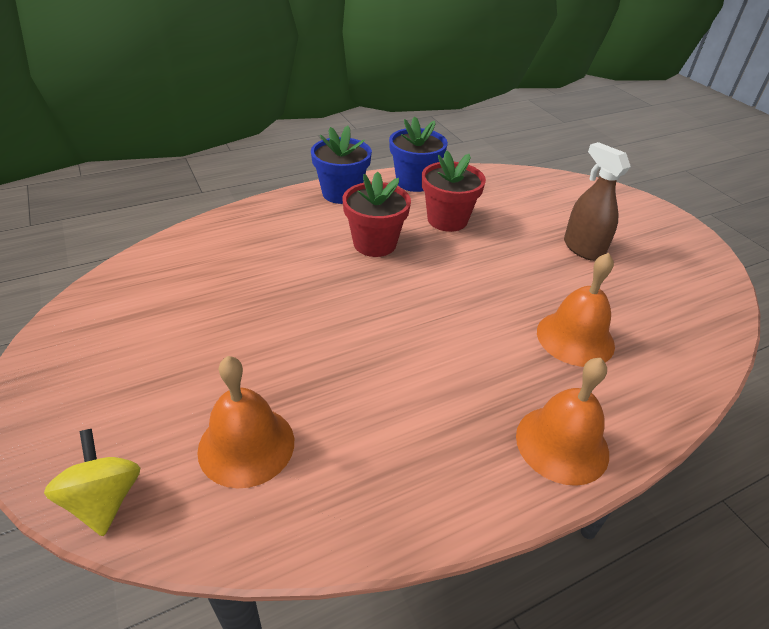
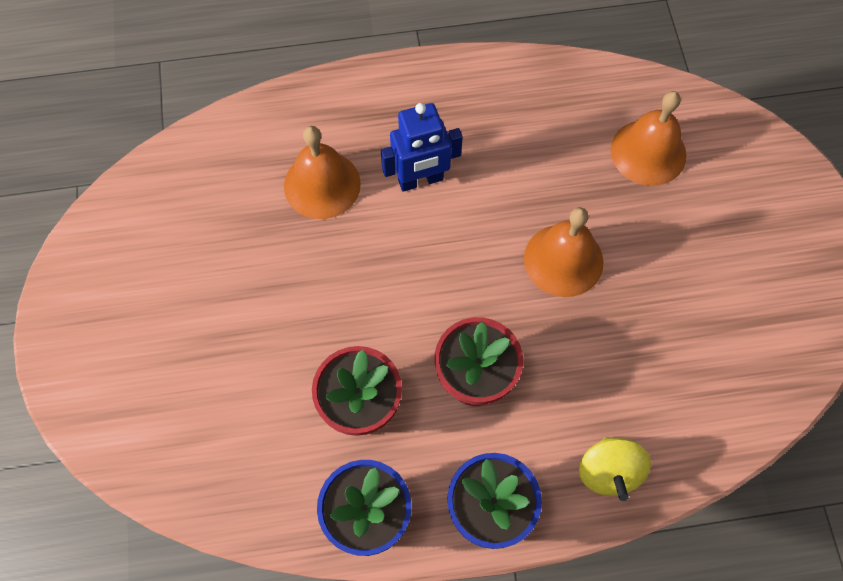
camera: 160 degrees left, 25 degrees up
yellow spinning top [44,429,140,536] -> yellow spinning top moved to [579,437,651,501]
orange bell [516,358,609,486] -> orange bell moved to [524,207,604,297]
brown spray bottle [564,142,631,261] -> none
none -> blue robot [381,103,463,192]

